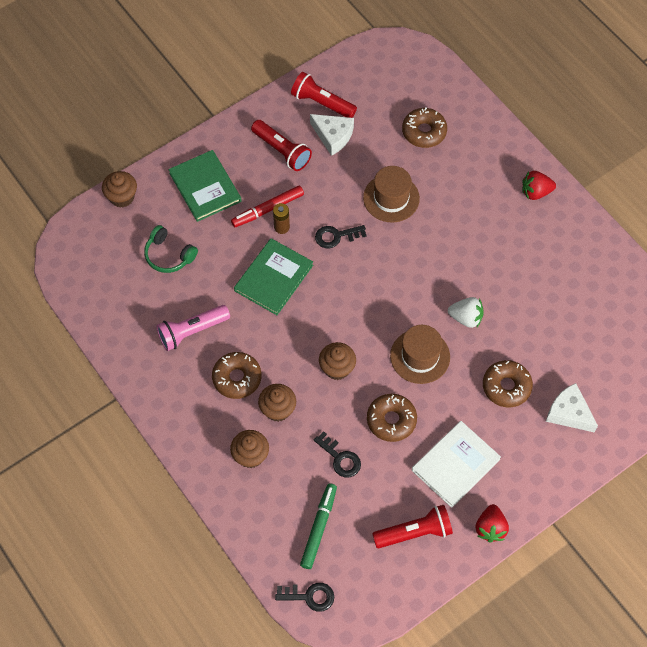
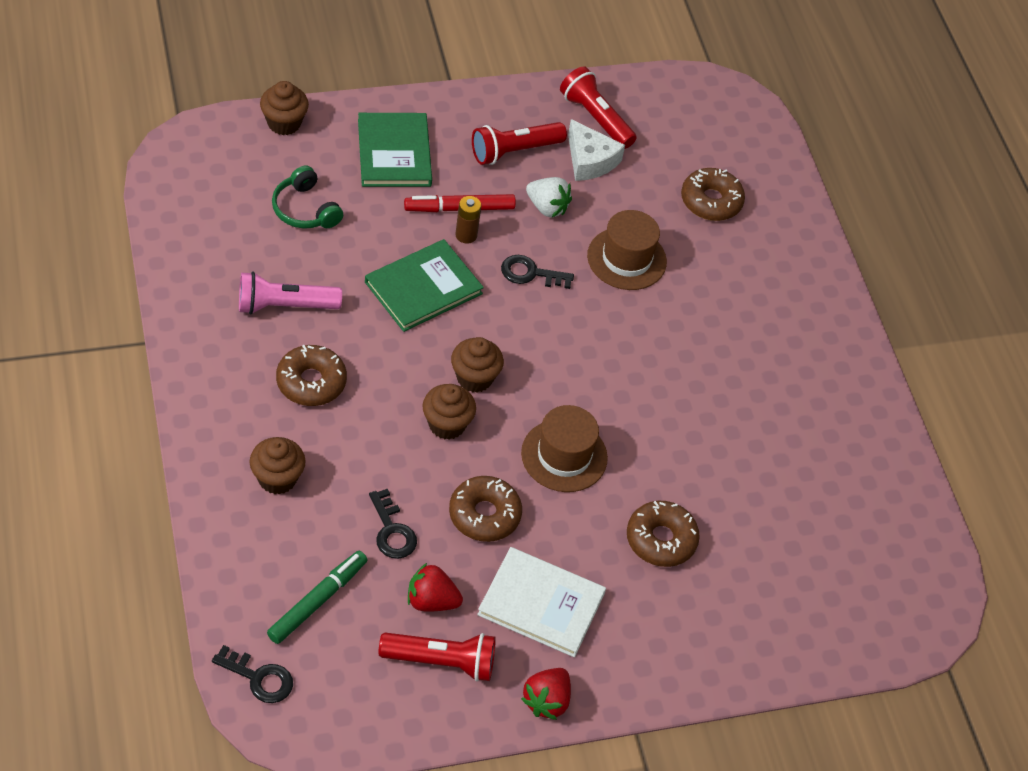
camera: 15 degrees right, 10 degrees down
red flashlight [251,120,312,171] -> red flashlight turned 90 degrees clockwise [472,122,567,165]
brown cupcake [258,384,296,422] -> brown cupcake moved to [451,337,504,393]
white book [412,421,501,508] -> white book turned 45 degrees clockwise [477,547,606,657]
white strawberry [448,297,484,328] -> white strawberry moved to [526,177,572,217]
red strawberry [522,171,556,200] -> red strawberry moved to [408,562,463,611]
white cheese [546,383,598,433] -> none

